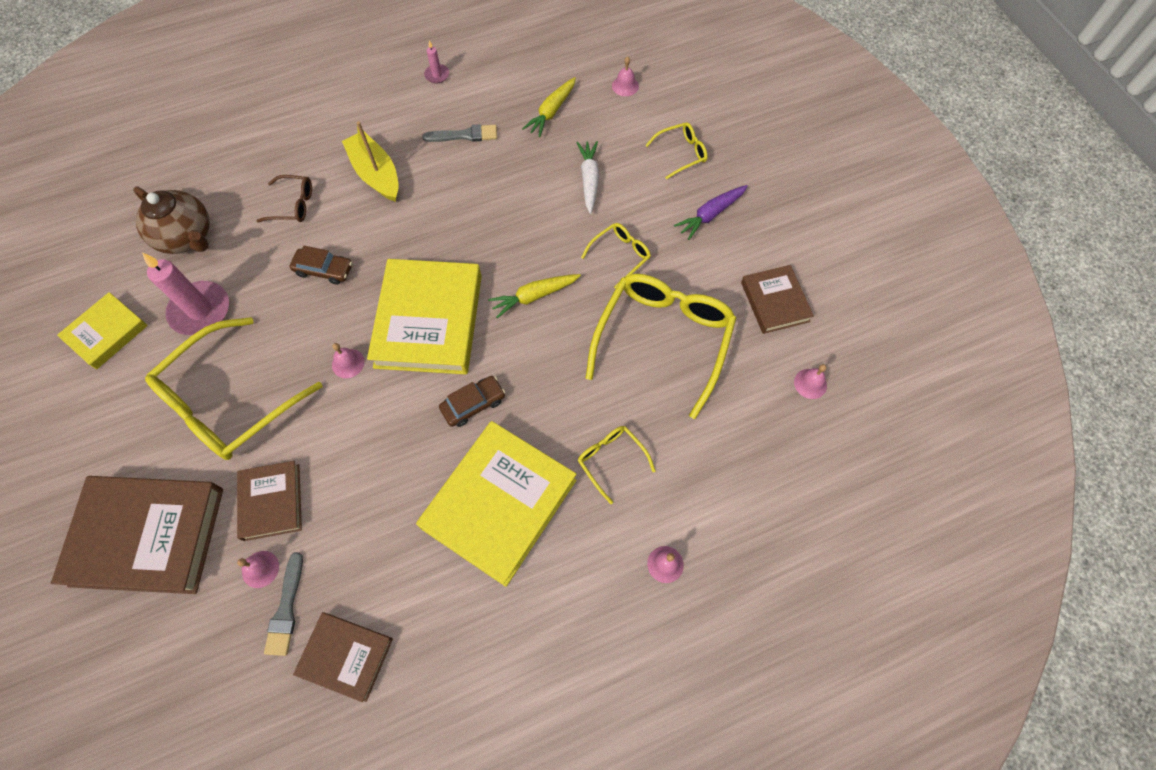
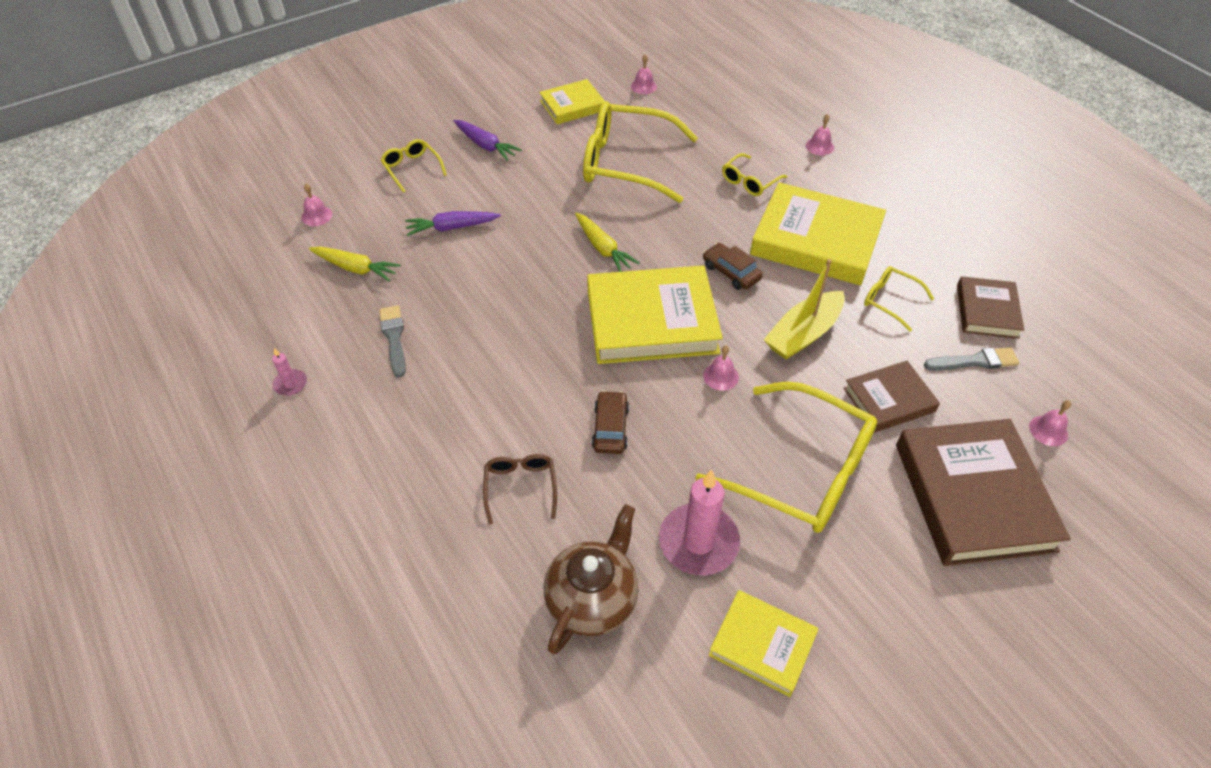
camera: 100 degrees left, 15 degrees down
pink bell [237,551,279,588] -> pink bell moved to [1029,400,1071,446]
yellow boat [342,122,399,202] -> yellow boat moved to [764,259,844,360]
white carrot [577,141,599,214] -> purple carrot [405,211,501,236]
yellow glasses [581,223,651,289] -> yellow glasses moved to [864,266,934,332]
brown book [741,265,814,334] -> yellow book [539,79,605,124]

